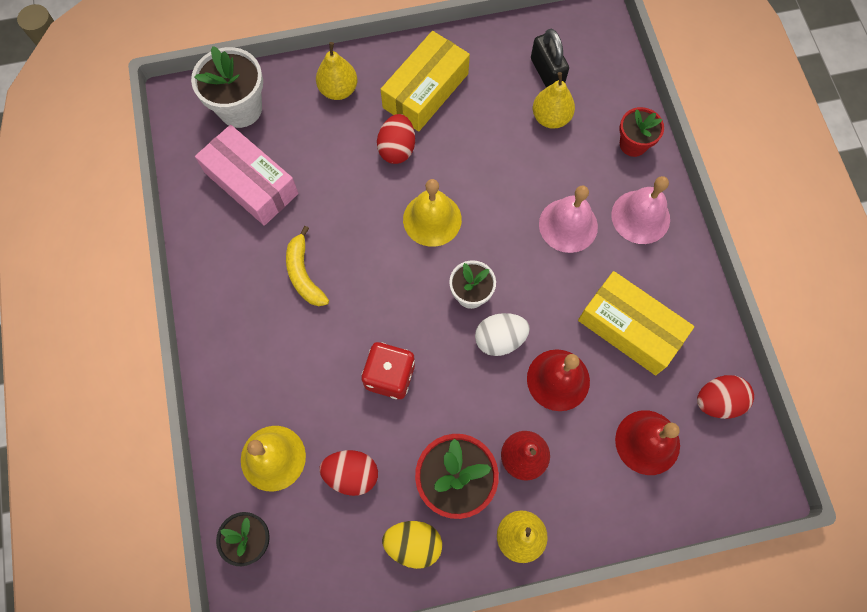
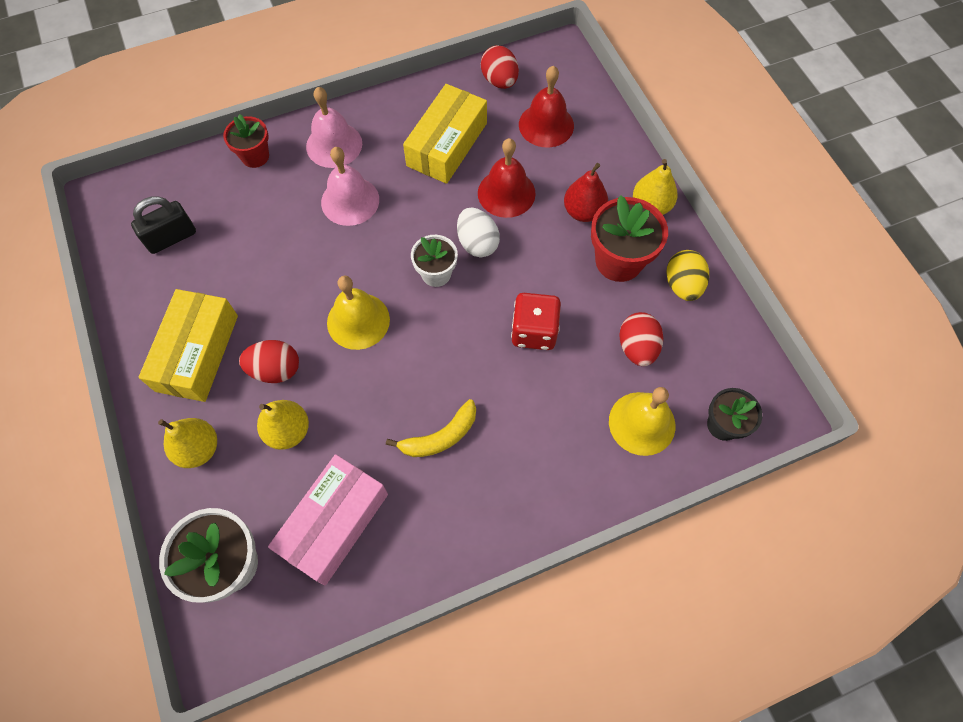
camera: 100 degrees left, 5 degrees down
yellow box [381,31,470,131] -> yellow box turned 75 degrees clockwise [138,289,238,402]
yellow pear [533,72,575,129] -> yellow pear moved to [257,400,309,450]

